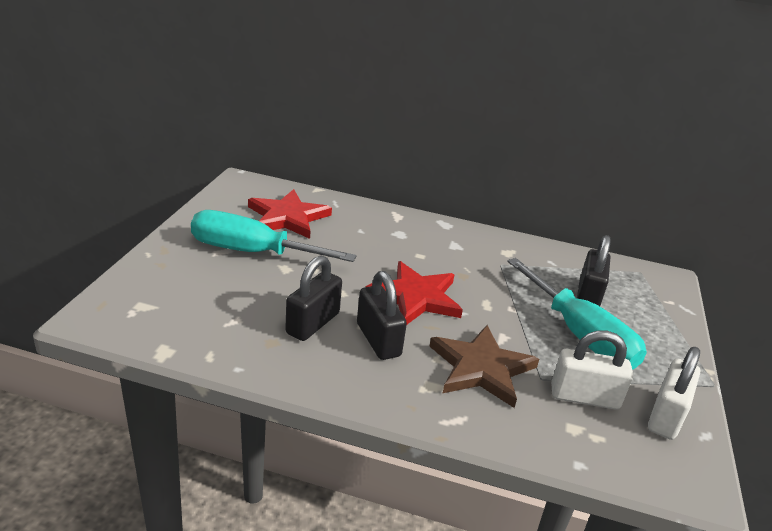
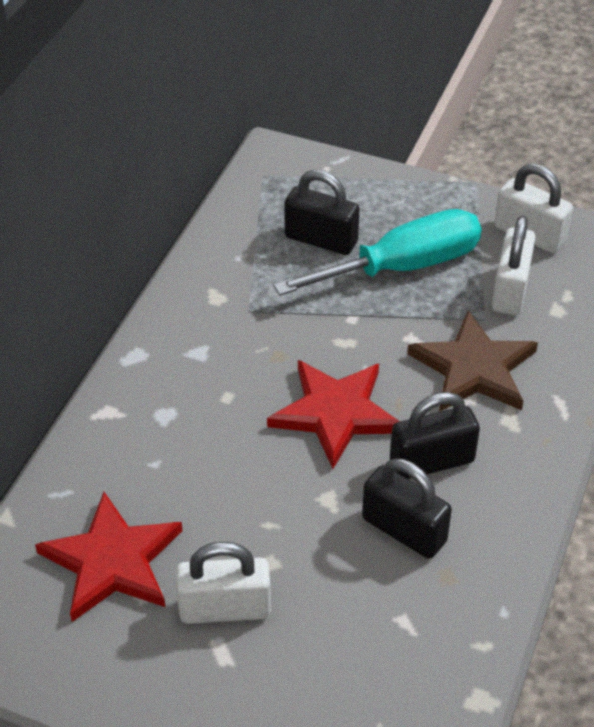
camera: 80 degrees left, 15 degrees up
turquoise screwdriver [191,210,357,262] -> white padlock [176,542,271,624]

